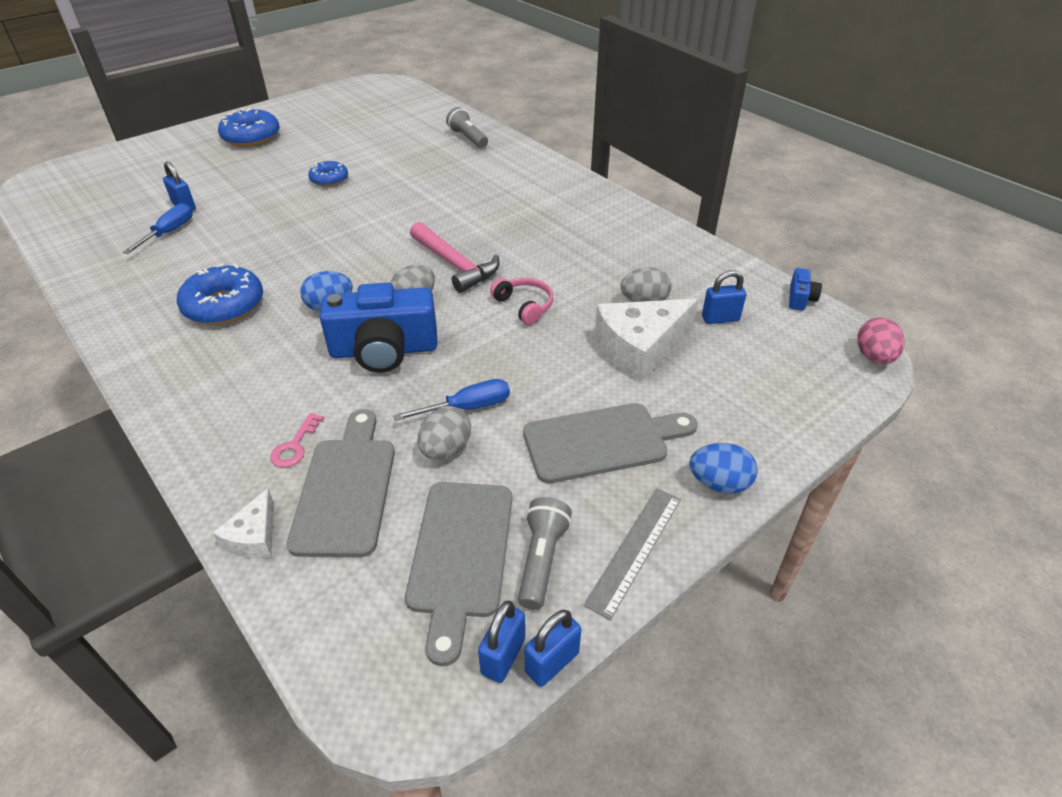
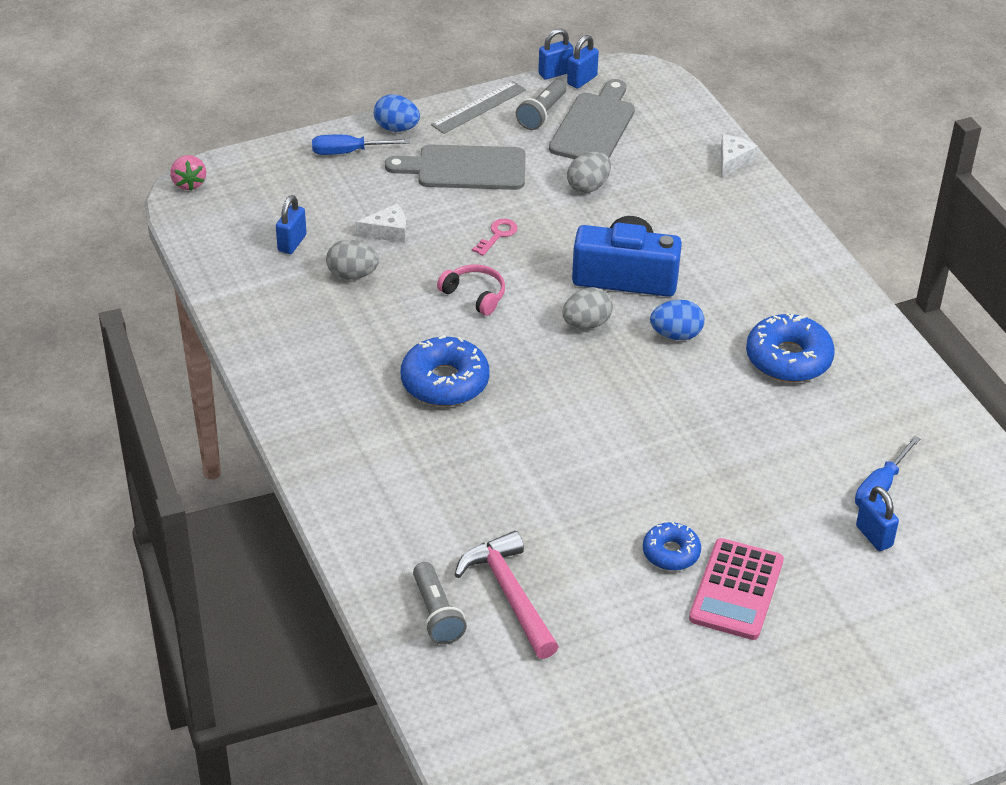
camera: 165 degrees left, 0 degrees up
blue donut [218,108,280,147] -> blue donut moved to [401,335,489,406]
pink key [270,413,324,468] -> pink key moved to [472,219,518,256]
grey cutting board [287,409,395,557] -> none
blue screwdriver [393,379,510,421] -> blue screwdriver moved to [312,135,410,155]
pink hammer [410,222,499,293] -> pink hammer moved to [454,531,559,659]
pink headphones [490,278,553,325] -> pink headphones turned 150 degrees clockwise [437,264,505,316]
white cheese [595,299,698,381] -> white cheese [356,204,406,243], size x0.51
blue padlock [702,270,746,324] -> blue padlock turned 75 degrees counterclockwise [276,195,307,254]
blue camera [789,268,822,311] -> none
pink egg [857,317,904,364] -> pink strawberry [170,155,206,191]
none -> pink calculator [689,538,784,640]

